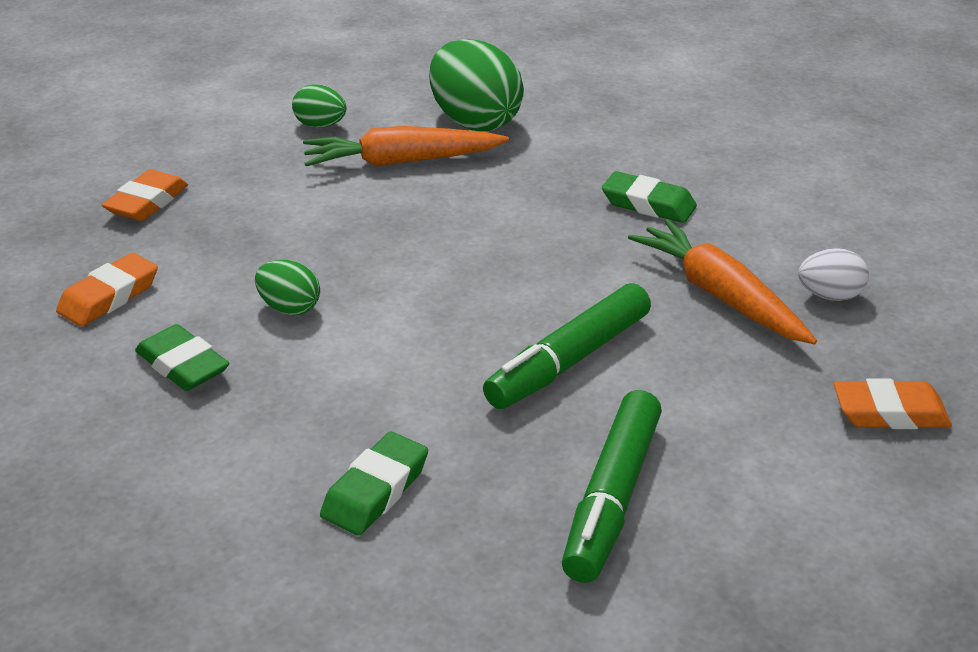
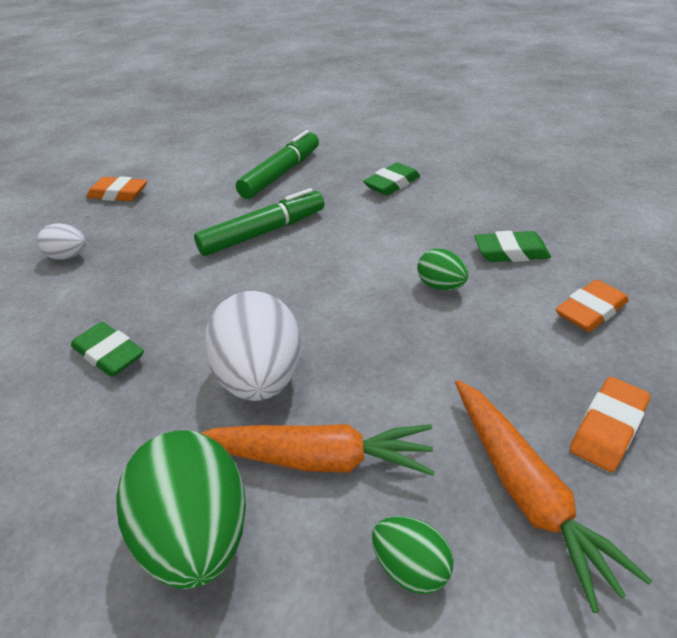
camera: 165 degrees left, 5 degrees up
green eraser [135,324,229,391] -> green eraser turned 60 degrees counterclockwise [474,231,551,262]
orange carrot [628,219,817,345] -> orange carrot moved to [455,380,652,613]
none -> white egg [205,291,301,401]

